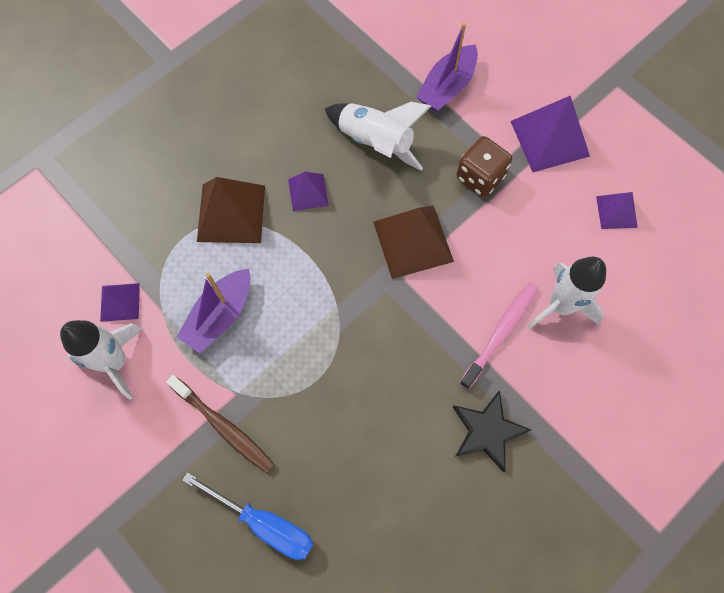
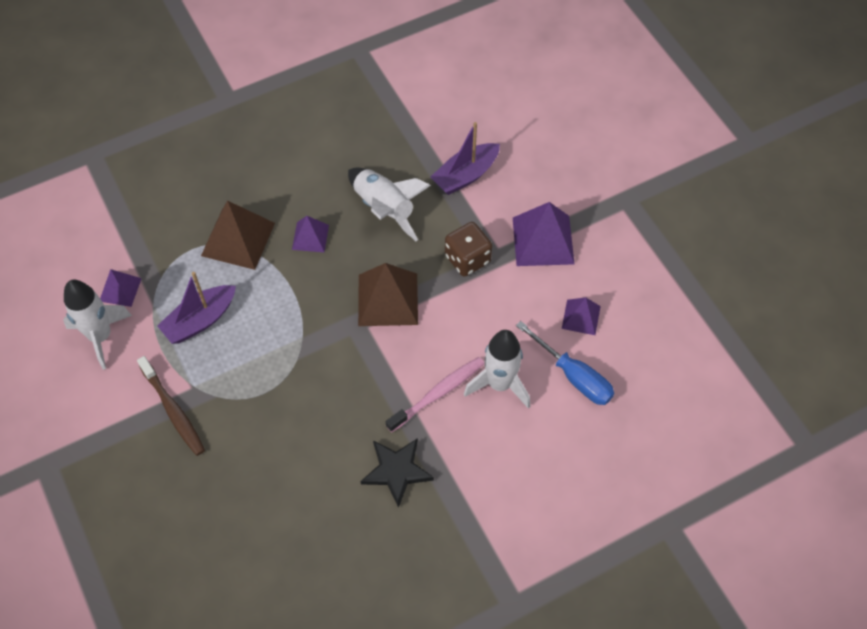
camera: 15 degrees right, 10 degrees down
blue screwdriver [182,472,313,560] -> blue screwdriver moved to [516,321,614,405]

